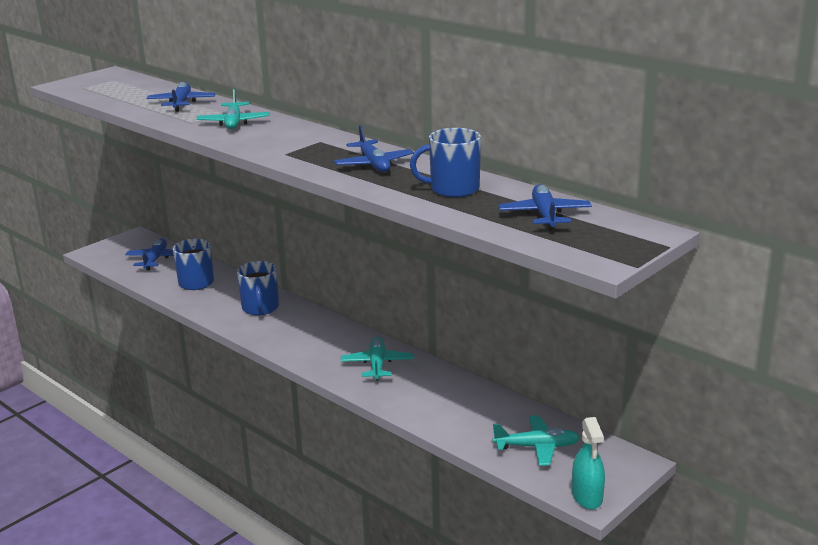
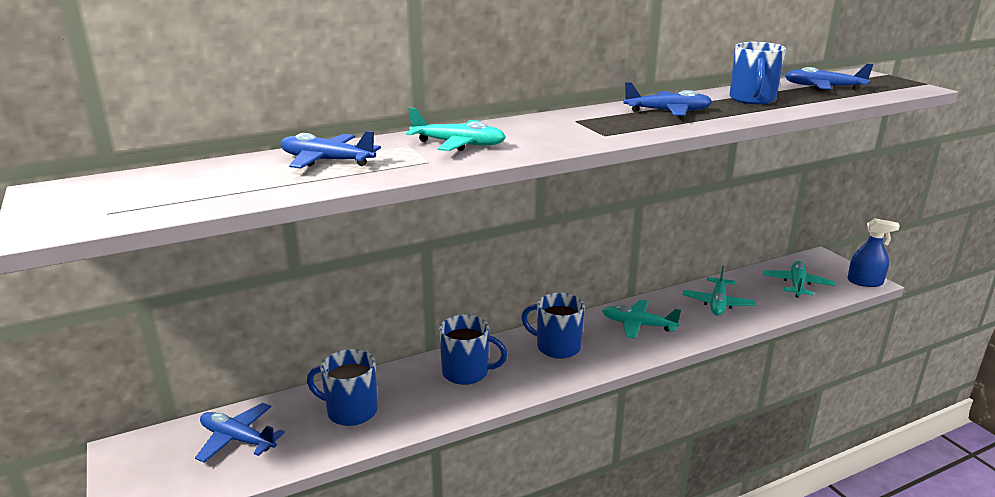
camera: 70 degrees left, 0 degrees up
turquoise spray bottle [572,417,605,509] -> blue spray bottle [847,218,900,287]
none -> blue mug [521,293,585,359]
none -> turquoise plane [683,265,756,316]

